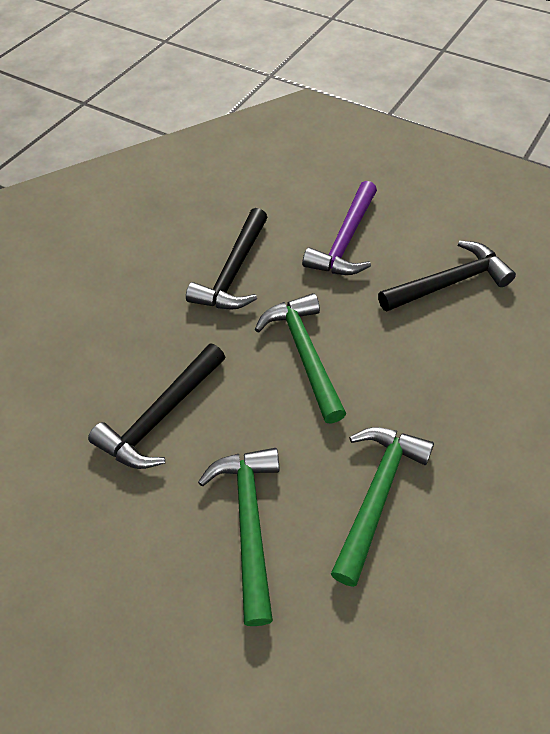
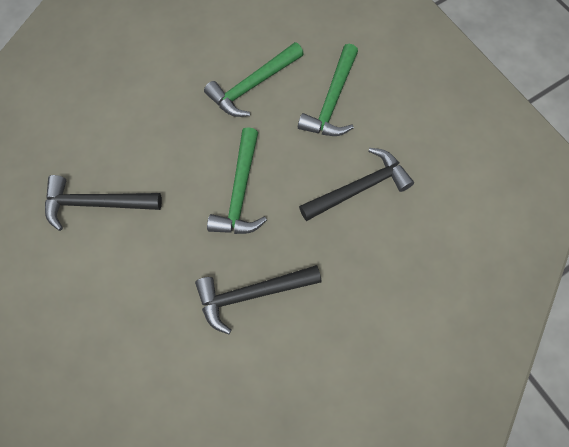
camera: 155 degrees left, 15 degrees up
black hammer [186,208,268,309] -> black hammer turned 150 degrees counterclockwise [195,265,321,335]
purple hammer [302,181,377,275] -> none

